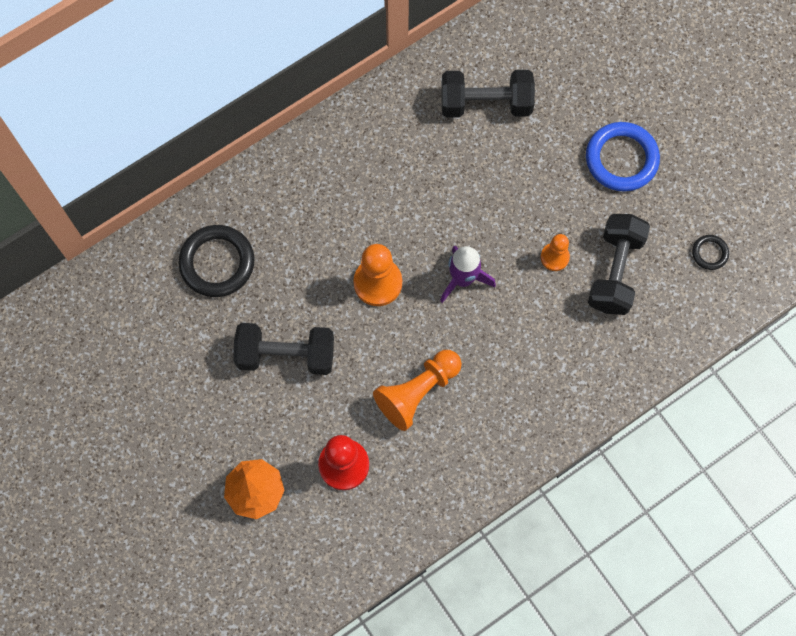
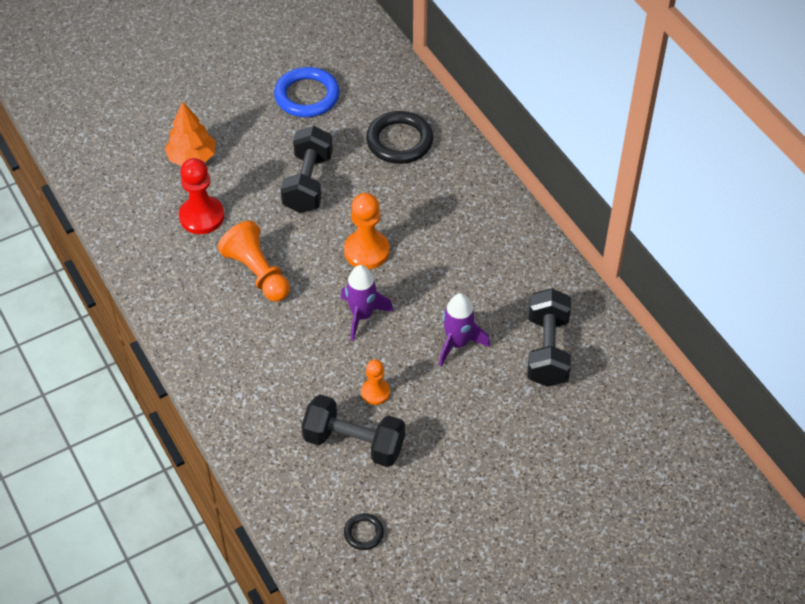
camera: 95 degrees right, 20 degrees down
blue ring [586,122,660,192] -> blue ring moved to [274,67,340,117]
none -> purple rocket [439,293,490,366]

